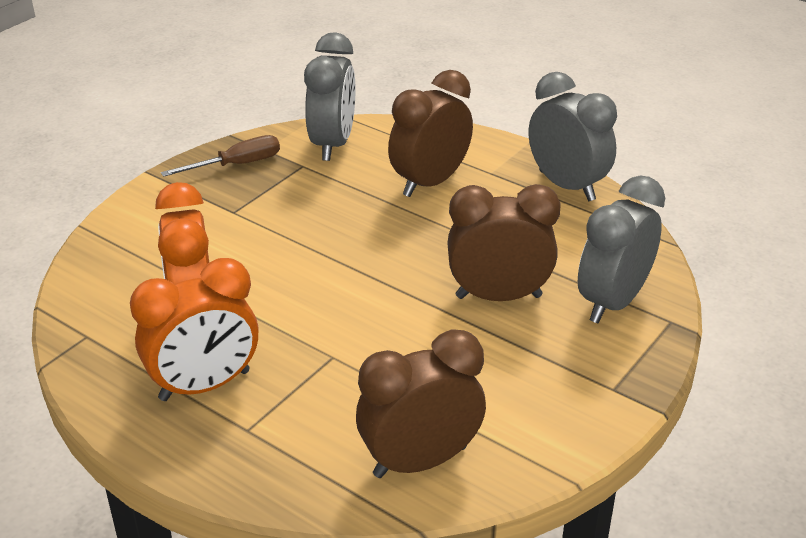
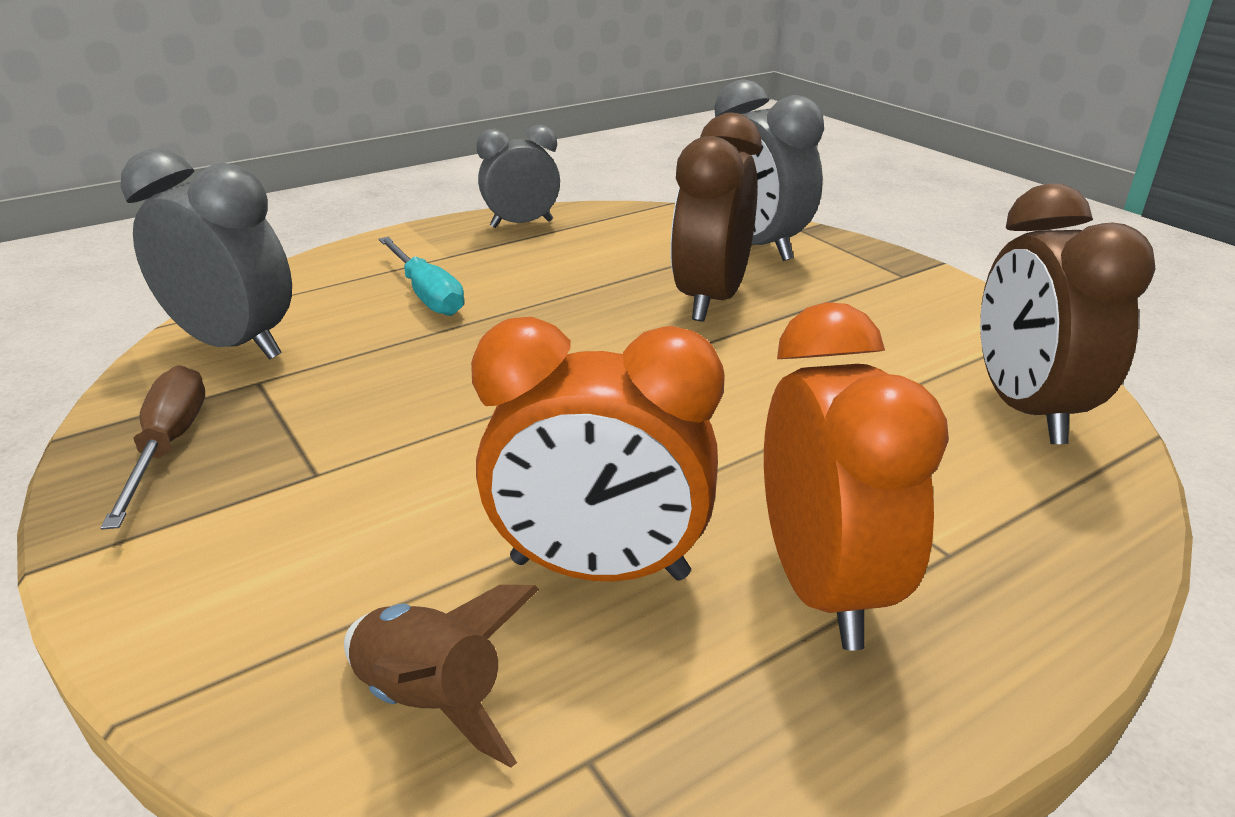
camera: 70 degrees left, 5 degrees down
brown clock [388,70,473,197] -> turquoise screwdriver [379,237,465,316]
grey clock [529,72,617,201] -> grey clock [476,125,560,228], size x0.66
none -> brown rocket [344,585,539,768]

